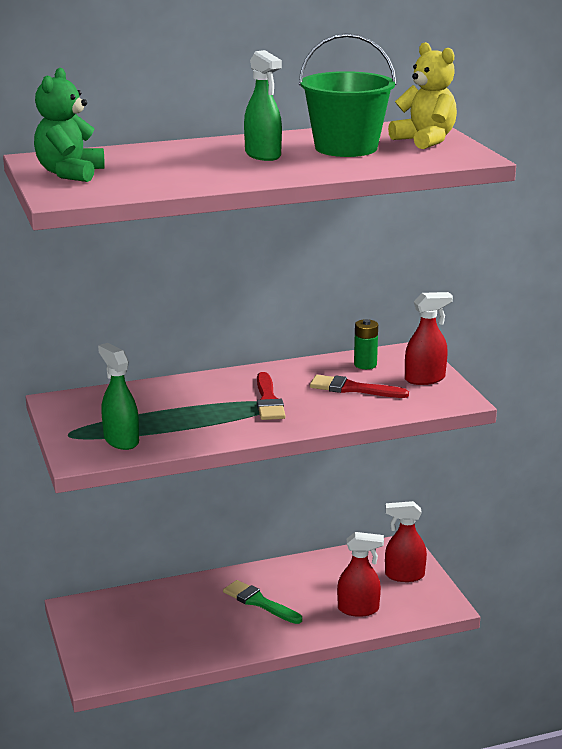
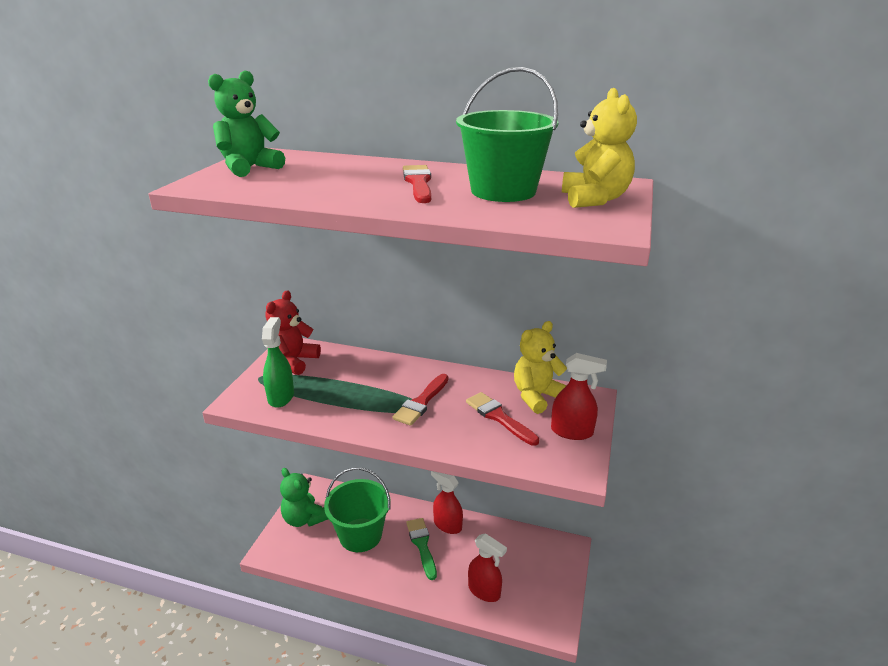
camera: 35 degrees right, 5 degrees up
green spray bottle [244,50,282,161] -> red brush [403,165,431,203]
green battery [354,319,378,369] -> yellow teddy bear [514,321,567,414]
red spray bottle [385,501,427,582] -> red spray bottle moved to [431,471,463,534]
none -> red teddy bear [266,290,321,375]
none -> green teddy bear [280,468,328,527]
none -> green bucket [324,467,390,552]

